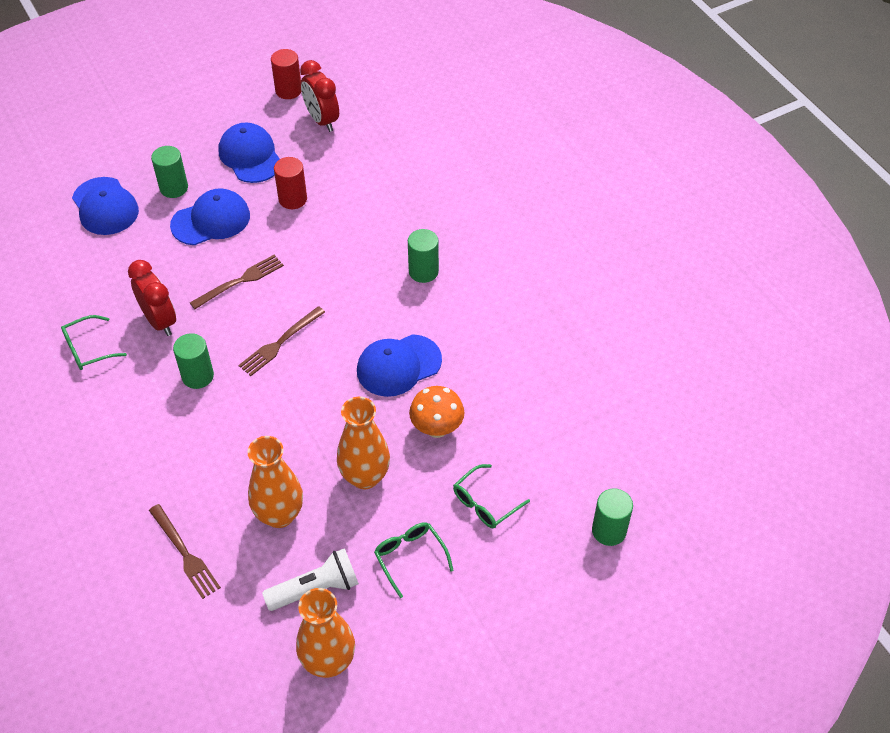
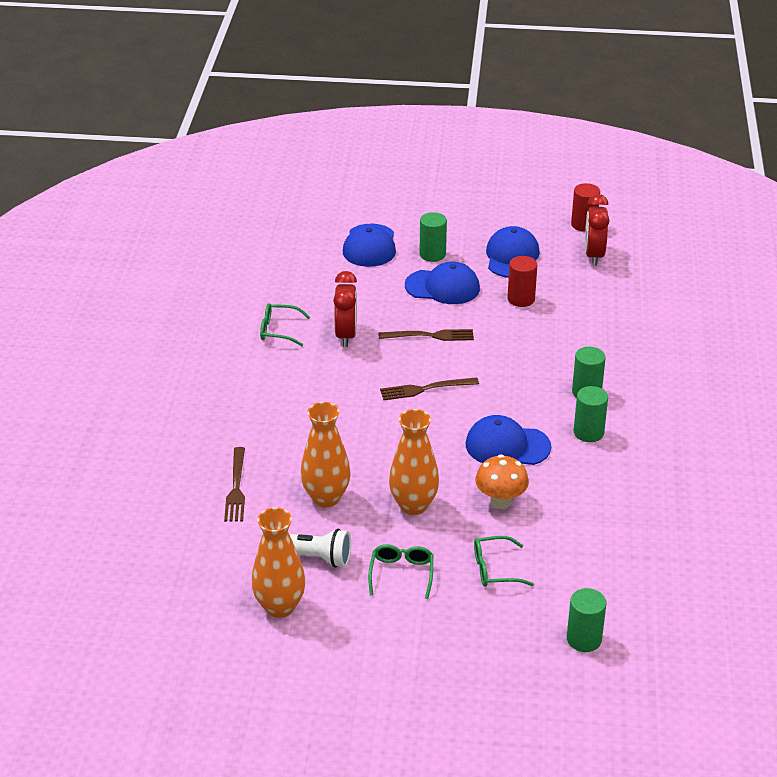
camera: 35 degrees right, 15 degrees down
green cylinder [173,333,214,389] -> green cylinder moved to [574,386,608,442]

